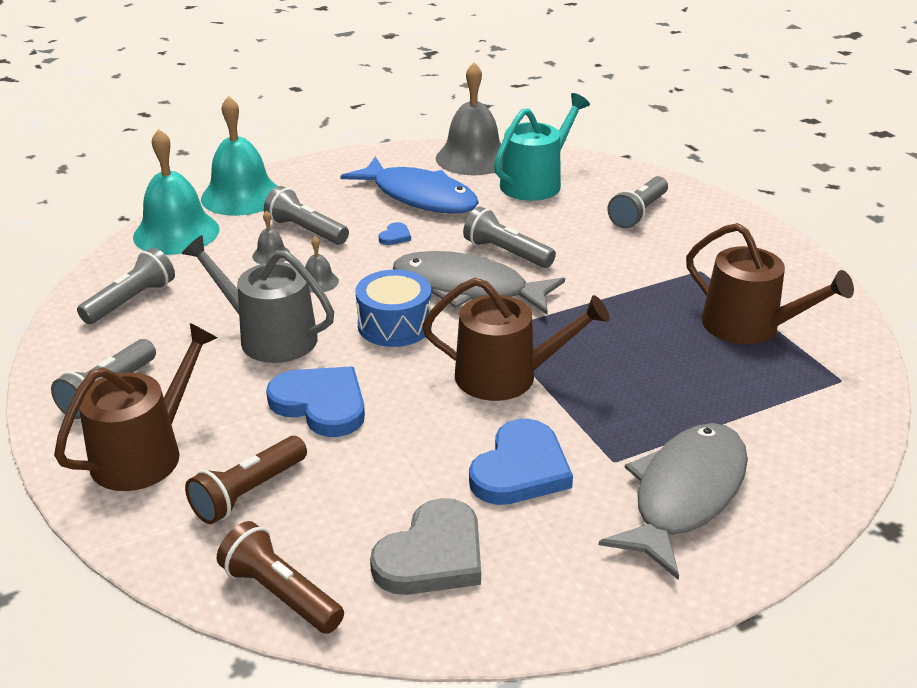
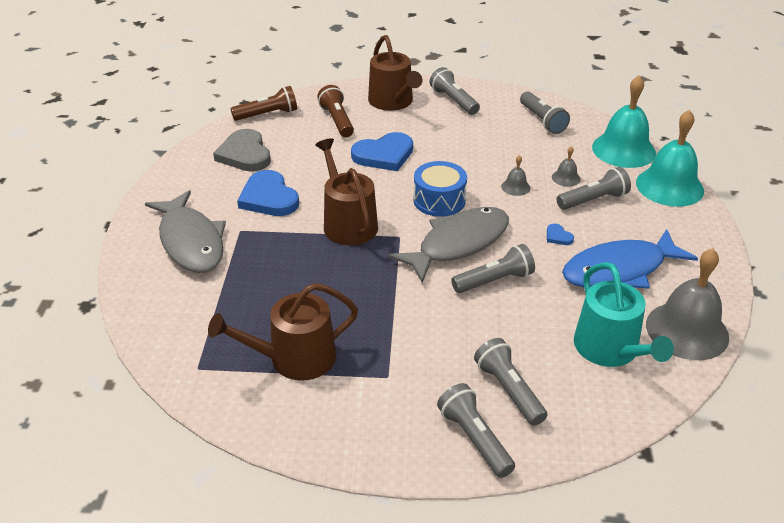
camera: 120 degrees right, 5 degrees up
grey watering can [182,235,334,363] -> none
brown watering can [422,278,610,401] -> brown watering can turned 120 degrees clockwise [315,138,378,245]
none -> grey flashlight [437,383,515,478]

